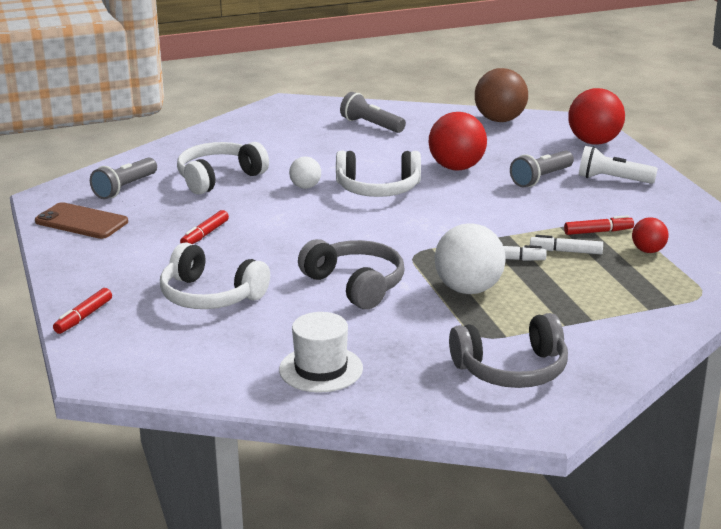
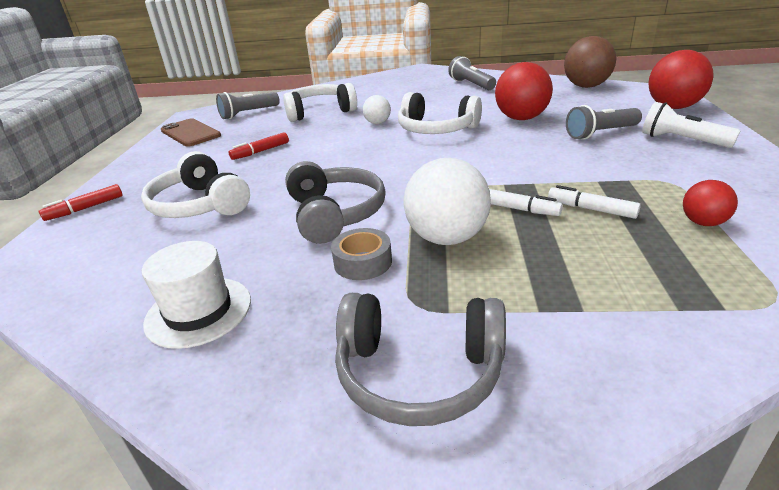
camera: 25 degrees right, 5 degrees up
red marker [564,215,634,235] -> none
none -> grey tape [331,228,392,280]

